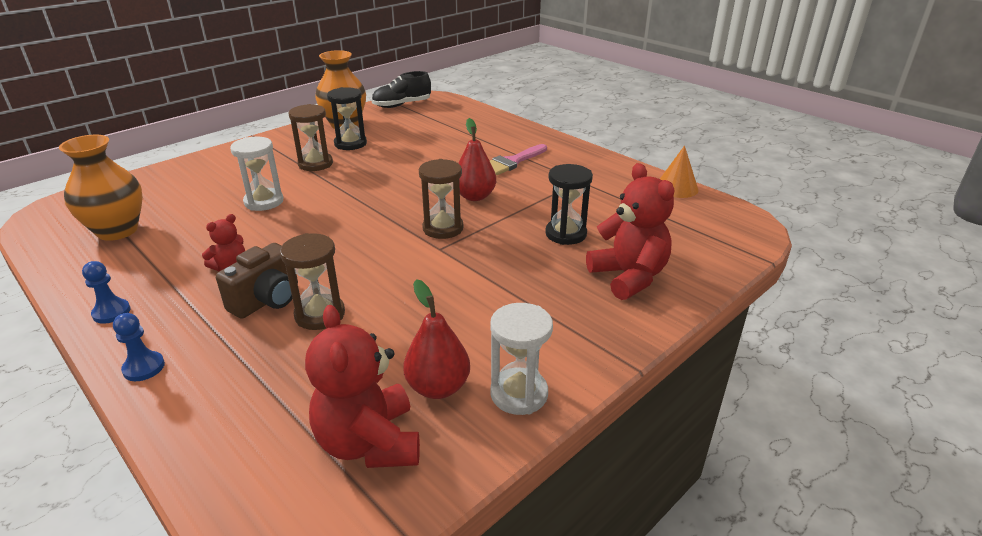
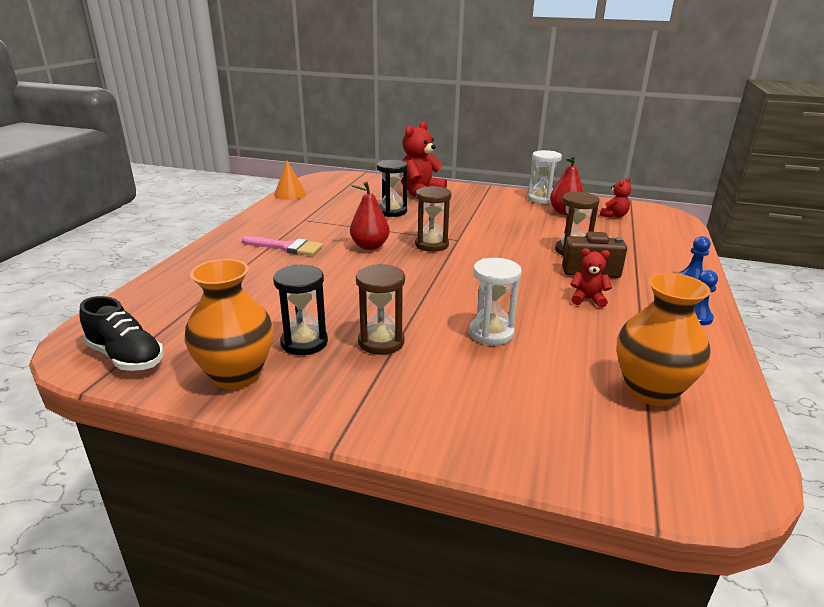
camera: 120 degrees left, 5 degrees down
red teddy bear [305,305,420,468] -> red teddy bear [600,177,631,218], size x0.53

